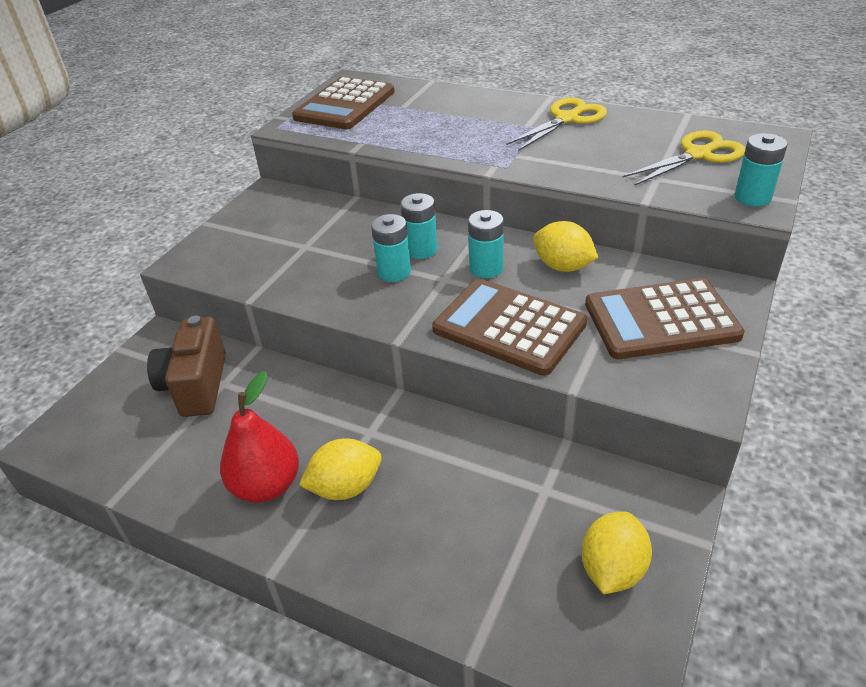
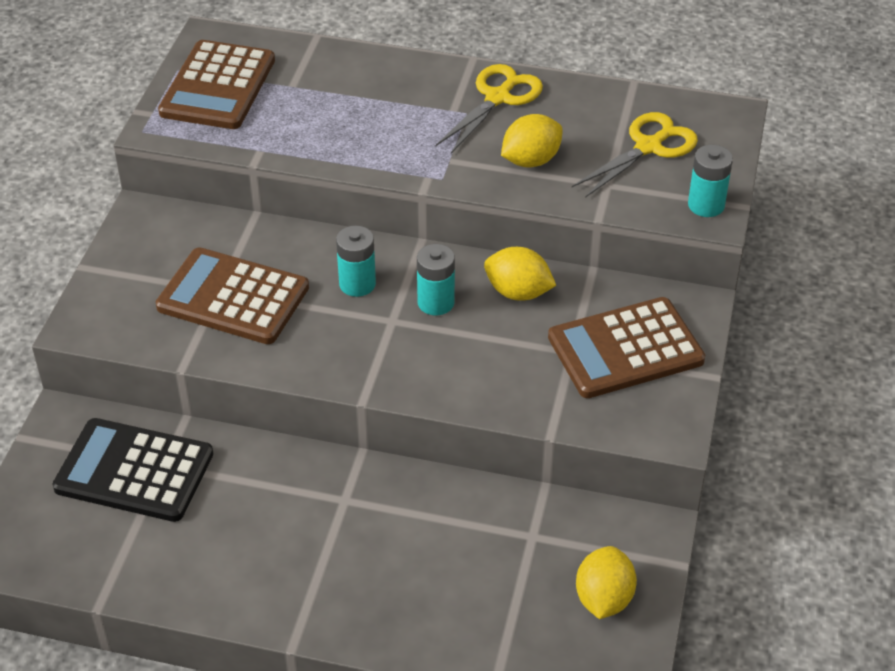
camera: 15 degrees left, 5 degrees up
brown camera [147,316,226,417] -> black calculator [53,418,213,522]
red pear [220,371,299,503] -> none
yellow lemon [299,438,382,500] -> yellow lemon moved to [501,114,563,168]
turquoise battery [371,214,411,282] -> none
brown calculator [432,279,587,376] -> brown calculator moved to [156,247,309,344]

